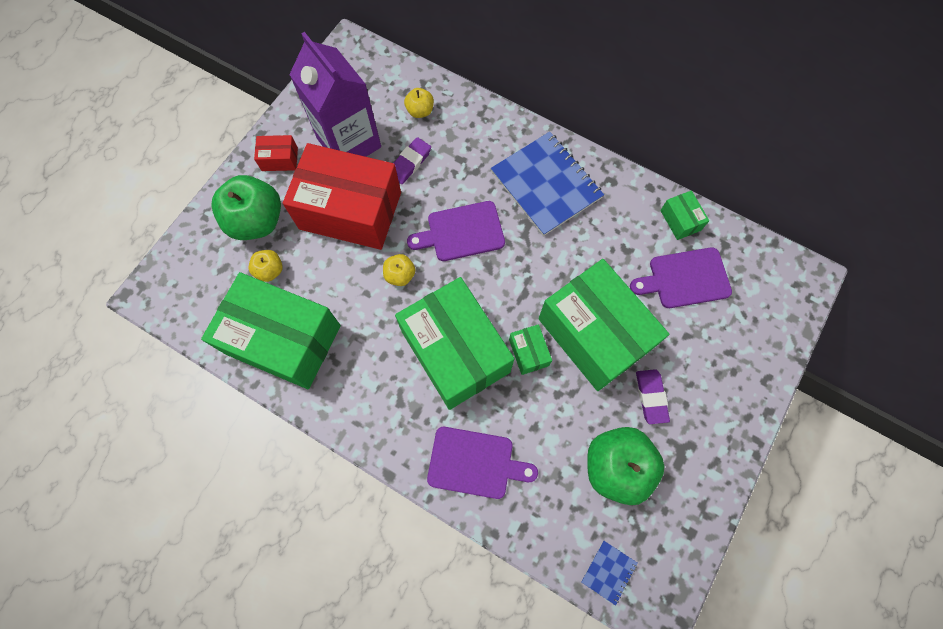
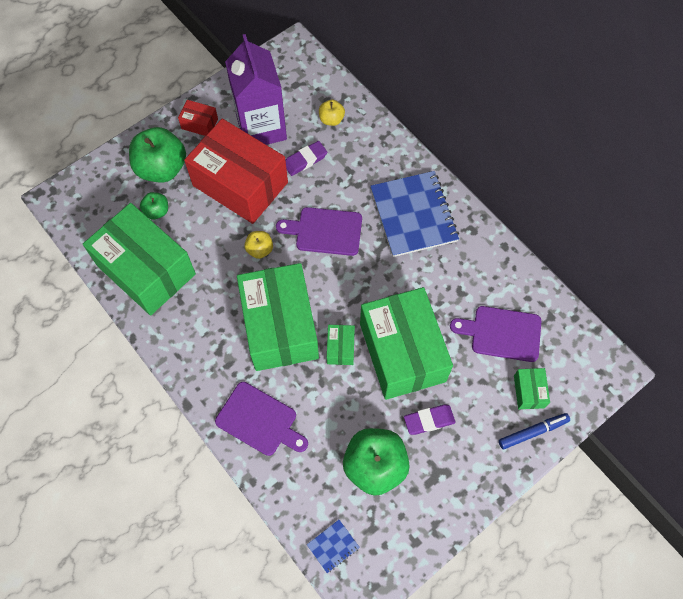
camera: 20 degrees right, 5 degrees down
yellow apple [249,250,283,282] -> green apple [140,192,168,220]
purple eraser [636,369,670,424] -> purple eraser turned 60 degrees clockwise [404,405,456,435]
green box [660,190,709,240] -> green box moved to [514,368,550,409]
none -> blue marker [499,413,570,449]

